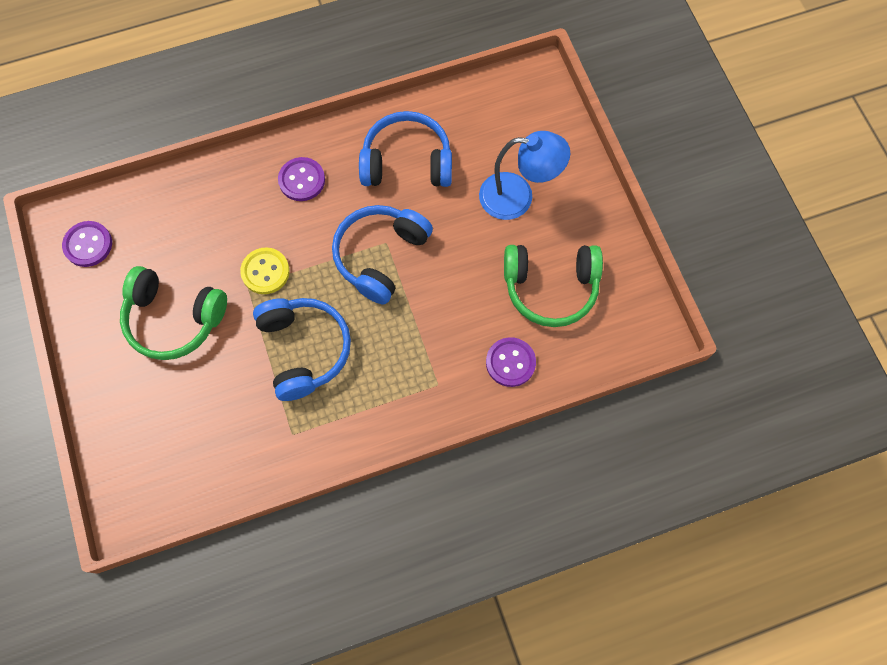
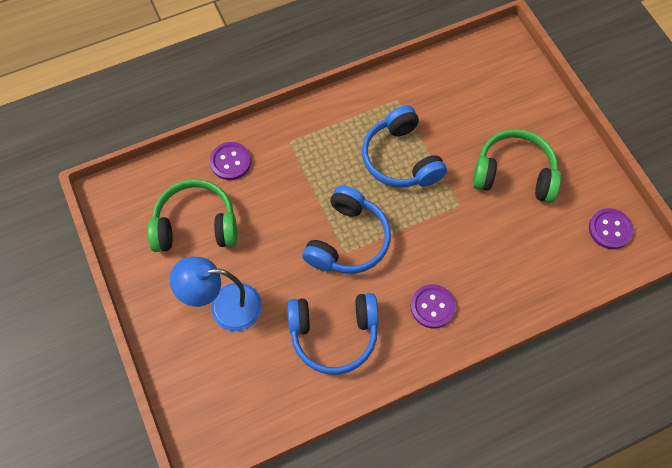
camera: 175 degrees right, 5 degrees down
yellow button [240,248,290,294] -> none

